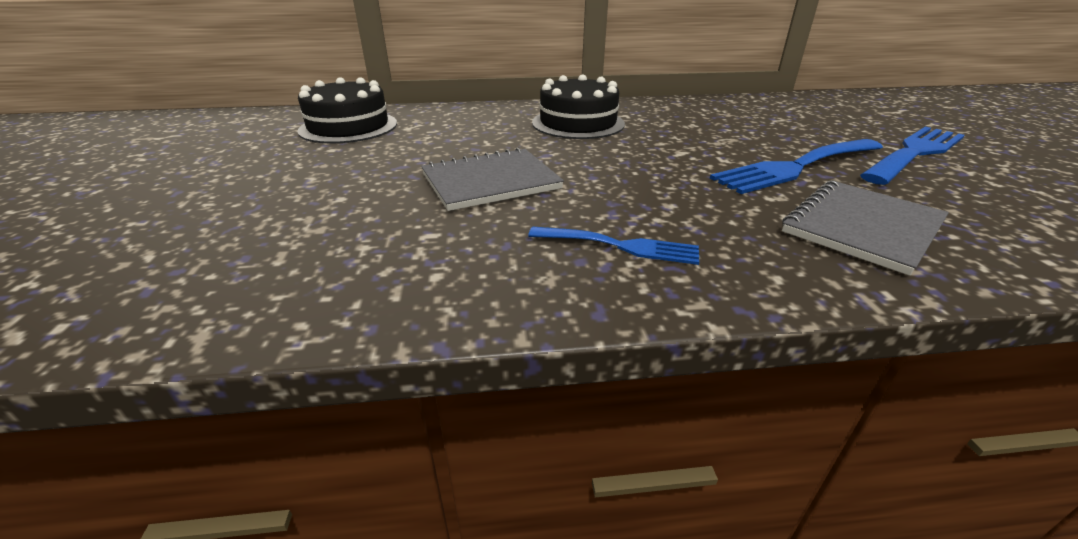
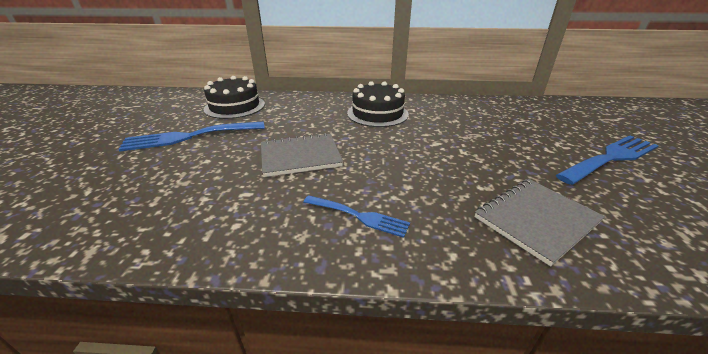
camera: 10 degrees right, 0 degrees up
blue fork [710,139,883,194] -> blue fork moved to [118,121,265,152]

